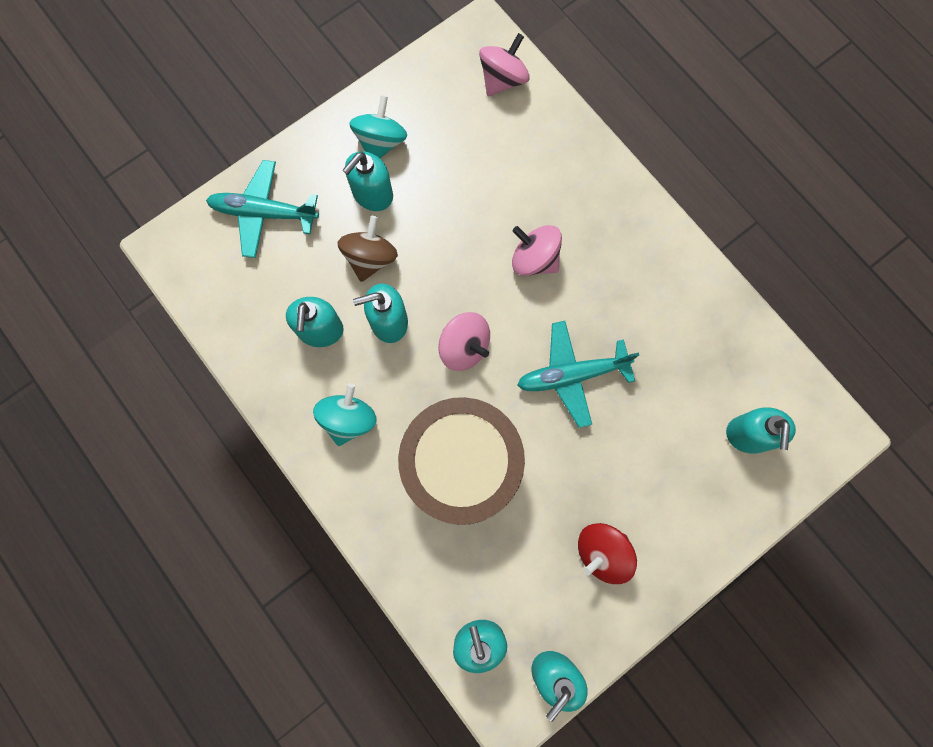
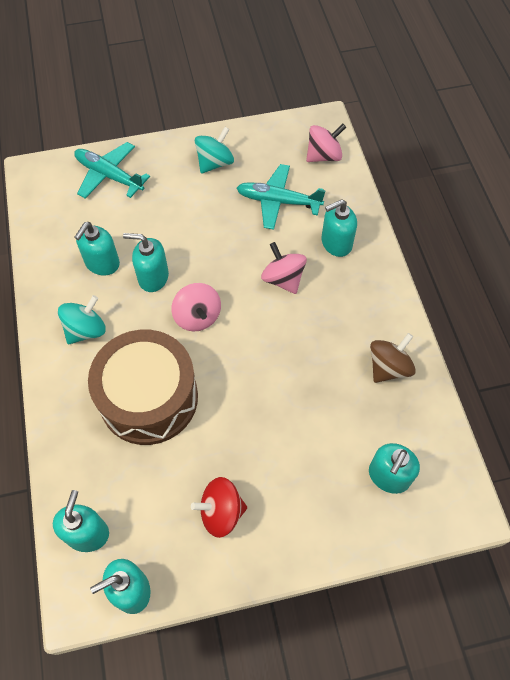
camera: 25 degrees right, 15 degrees down
brown spinning top [338,216,398,282] -> brown spinning top moved to [370,333,416,383]
turquoise soap dispenser [342,151,393,211] -> turquoise soap dispenser moved to [322,199,357,257]
turquoise plane [517,321,639,428] -> turquoise plane moved to [237,164,326,230]

